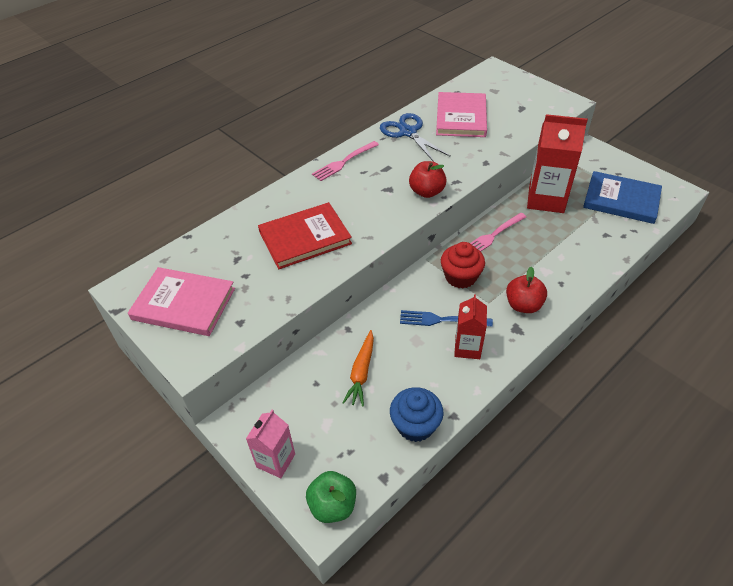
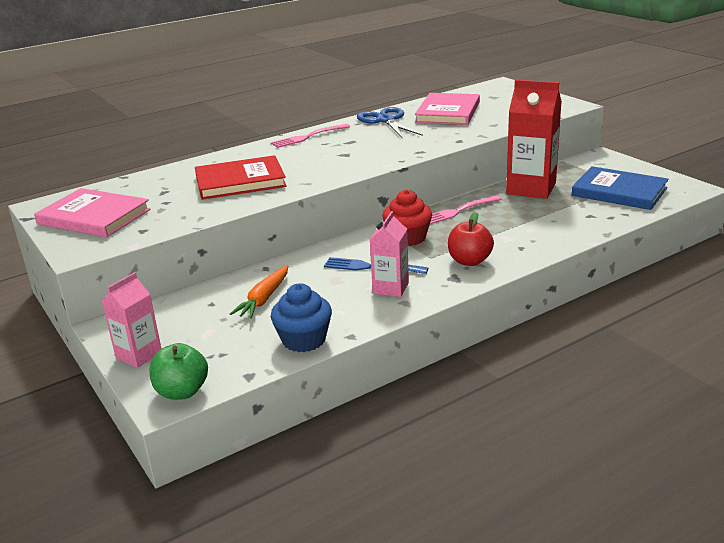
camera: 10 degrees right, 20 degrees down
red apple [409,161,447,198] -> none
red carton [454,294,487,359] -> pink carton [370,211,409,297]

